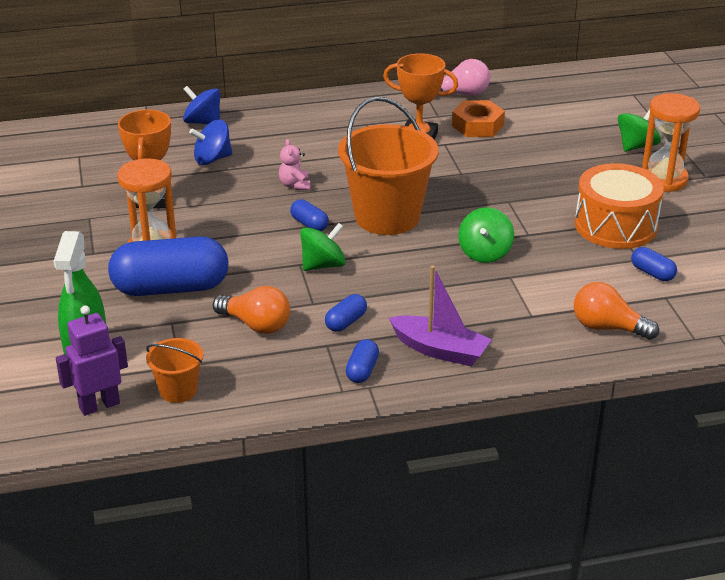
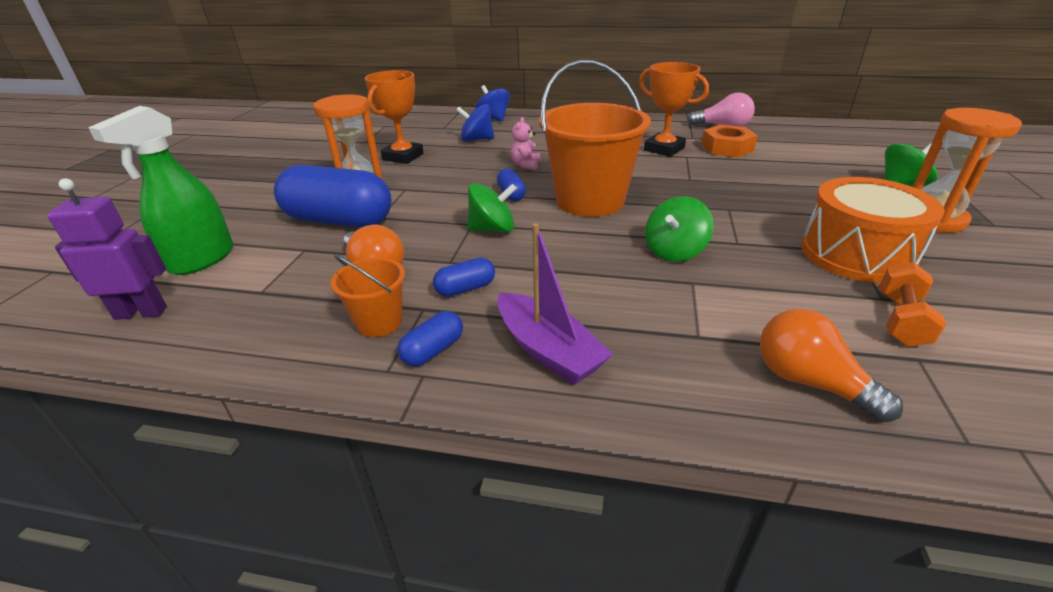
camera: 25 degrees right, 0 degrees up
orange bucket [146,338,203,403] -> orange bucket moved to [331,254,405,337]
blue capsule [631,247,677,281] -> orange dumbbell [880,262,946,347]

